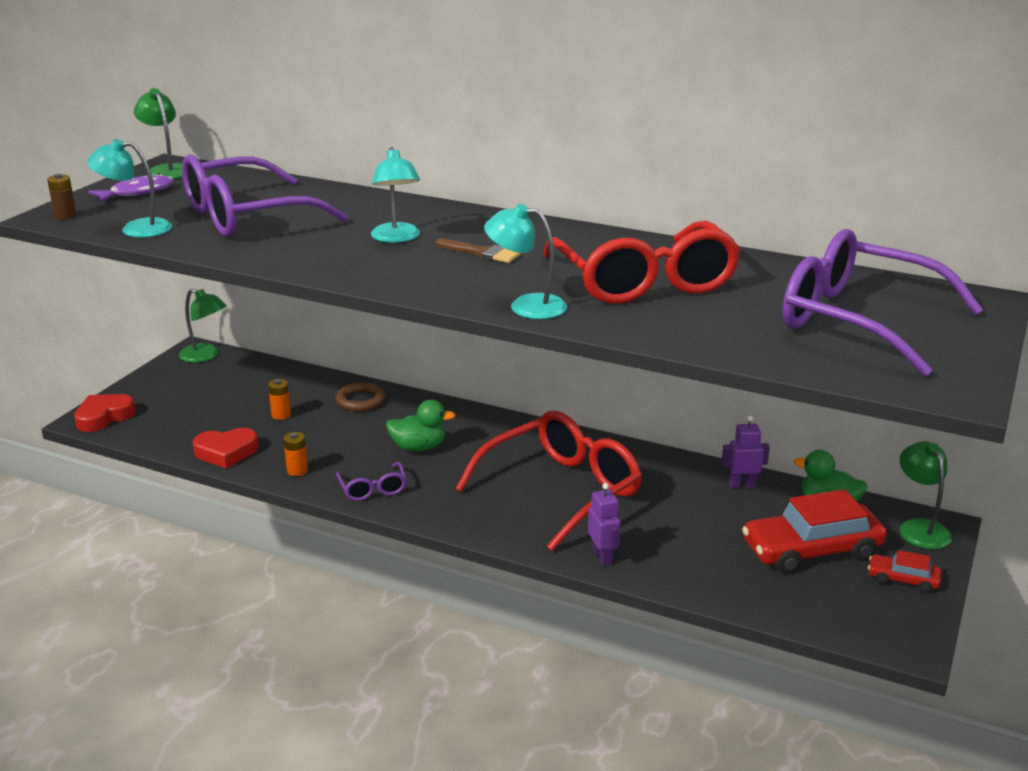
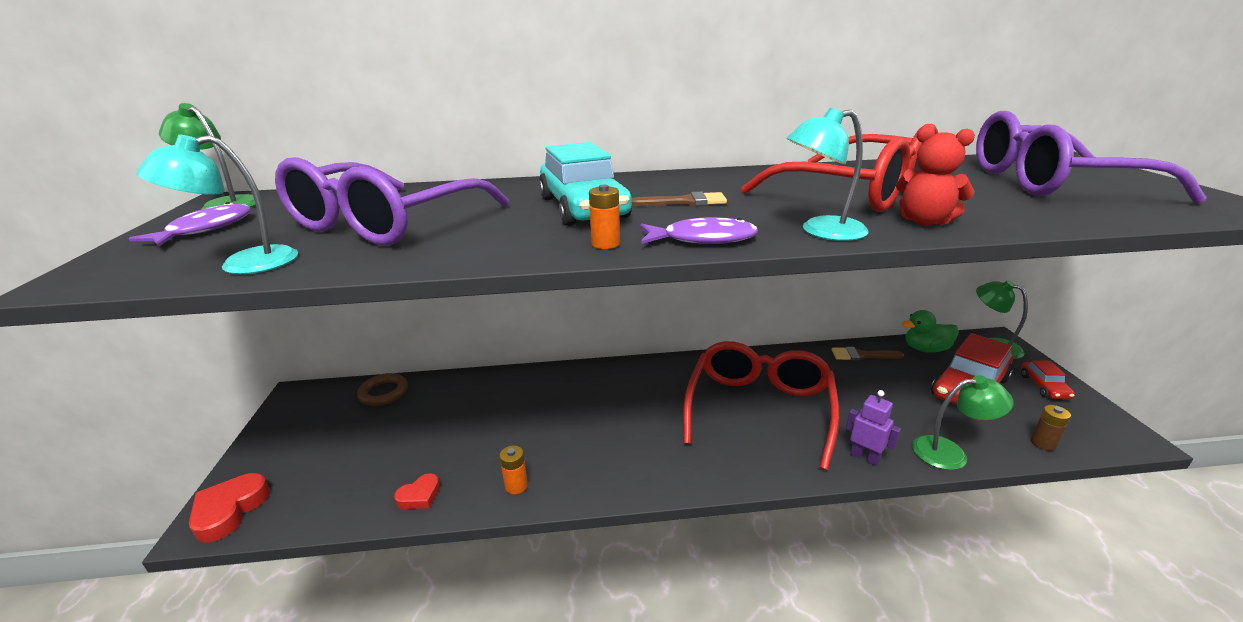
camera: 30 degrees left, 0 degrees up
brown battery [47,174,77,220] -> brown battery moved to [1031,405,1071,451]
green lamp [179,289,227,363] -> green lamp moved to [912,375,1013,470]
red heart [193,428,259,468] -> red heart [394,473,440,509], size x0.61
orange battery [268,379,291,420] -> orange battery moved to [589,185,620,249]
brown ring [336,382,386,412] -> brown ring moved to [357,373,408,406]
purple glasses [336,462,407,501] -> none
turquoise lamp [371,147,420,243] -> turquoise car [539,142,632,226]
green duck [386,400,456,452] -> none
purple robot [722,416,770,488] -> brown brush [832,347,904,361]
red car [868,550,942,593] -> red car turned 75 degrees counterclockwise [1021,360,1075,399]
none -> purple fish [640,217,758,244]
none -> red teddy bear [896,126,975,226]

